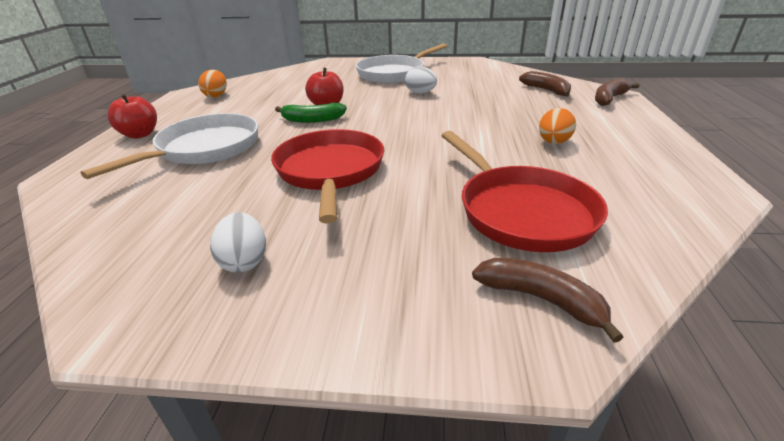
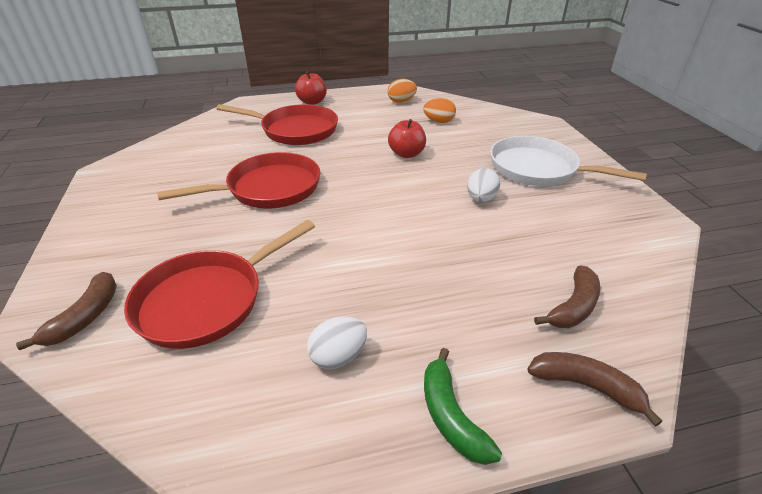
camera: 70 degrees right, 5 degrees up
white pan [80,113,258,179] -> red pan [216,104,338,145]
white egg [210,212,266,273] -> white egg moved to [307,317,367,369]
green banana [275,103,347,123] -> green banana moved to [424,348,502,465]
orange egg [539,108,576,144] -> orange egg moved to [423,98,456,123]

